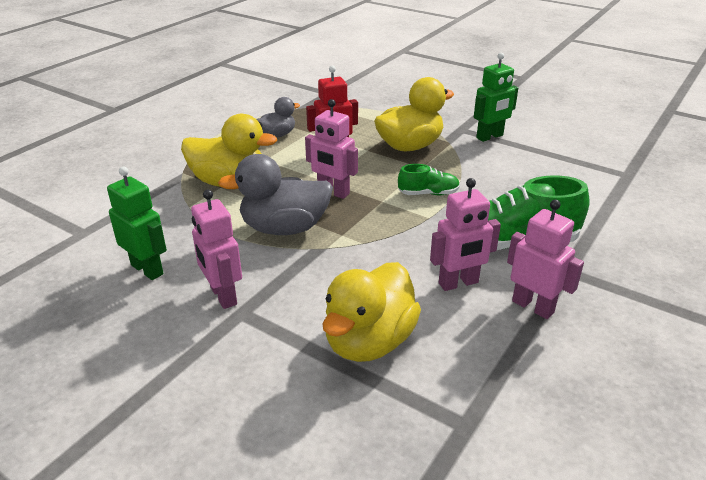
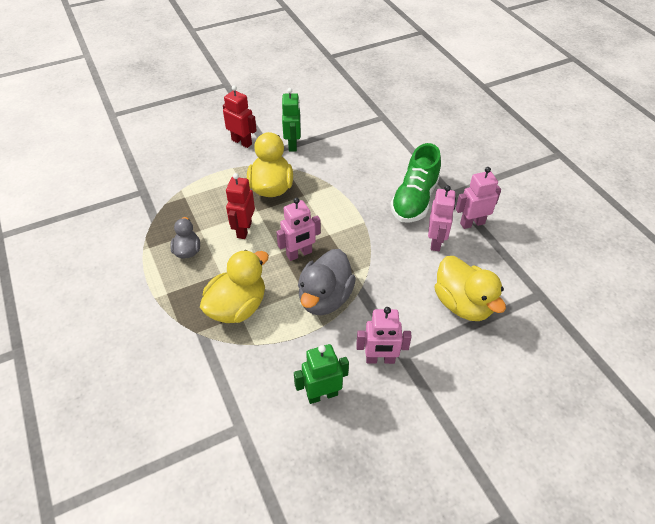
camera: 60 degrees left, 15 degrees up
green shoe [398,164,460,195] -> none
none -> red robot [223,85,257,148]

